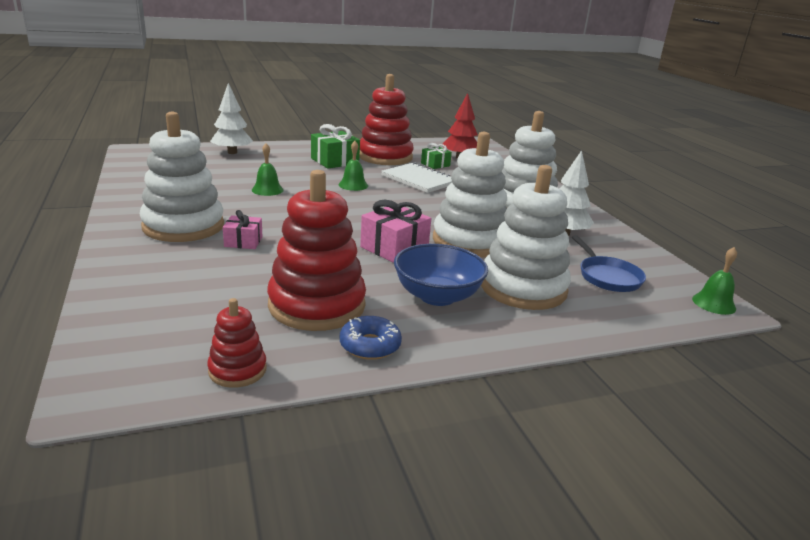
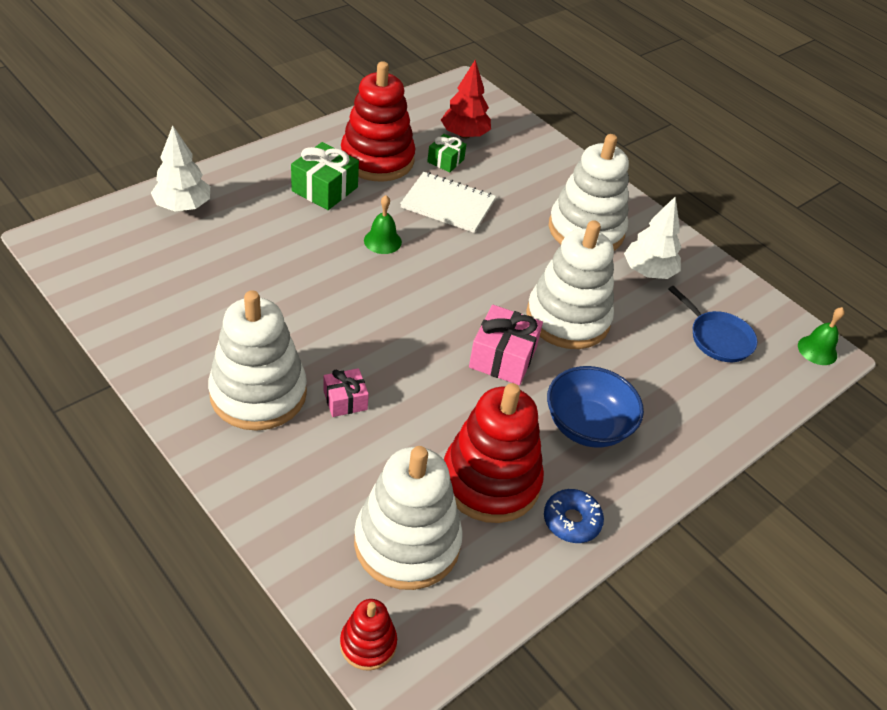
camera: 25 degrees left, 20 degrees up
red stacking toy [207,298,267,388] -> red stacking toy moved to [340,599,397,671]
green bell [252,143,283,196] -> none
white stacking toy [481,165,571,310] -> white stacking toy moved to [354,446,463,590]

